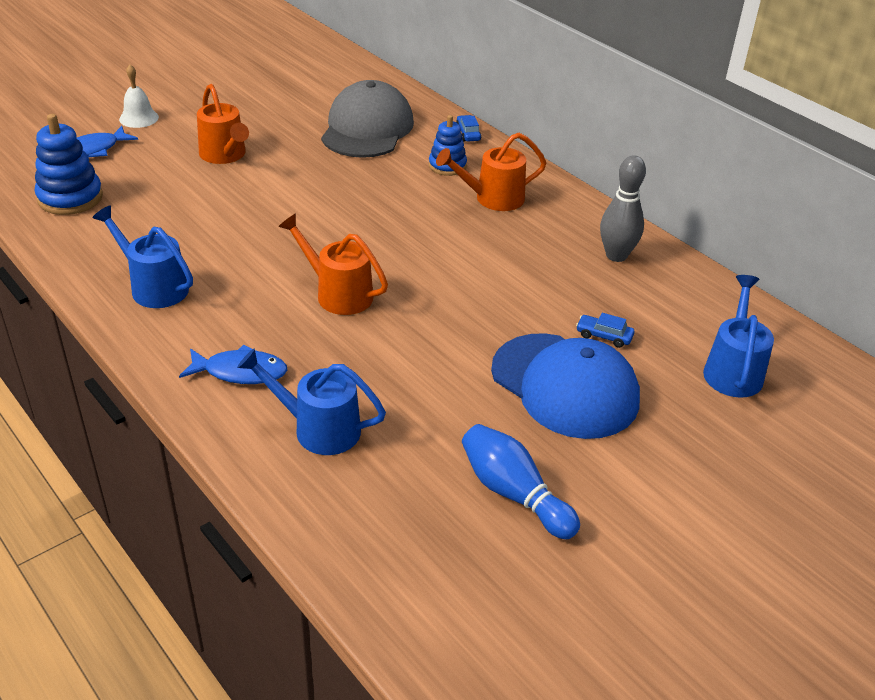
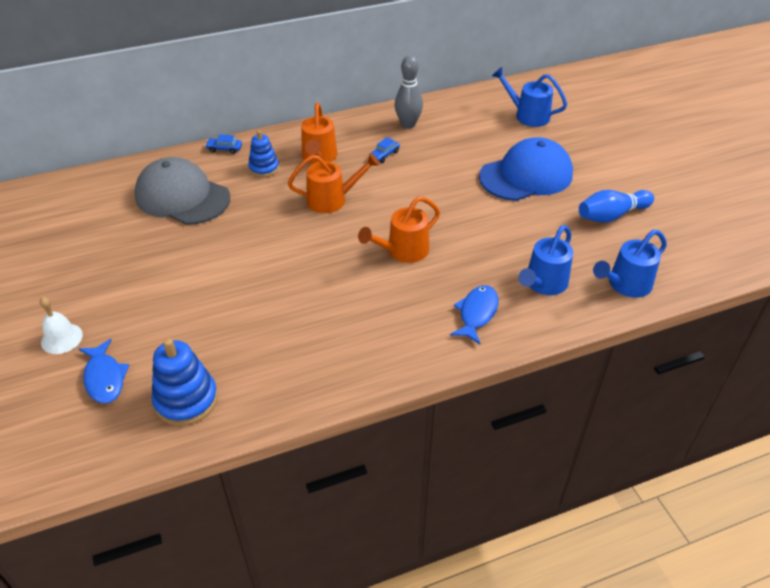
camera: 70 degrees left, 5 degrees up
blue watering can [92,205,193,308] -> blue watering can moved to [593,230,667,298]
orange watering can [197,84,249,164] -> orange watering can moved to [288,153,380,213]
blue car [576,313,634,348] -> blue car moved to [371,137,400,163]

